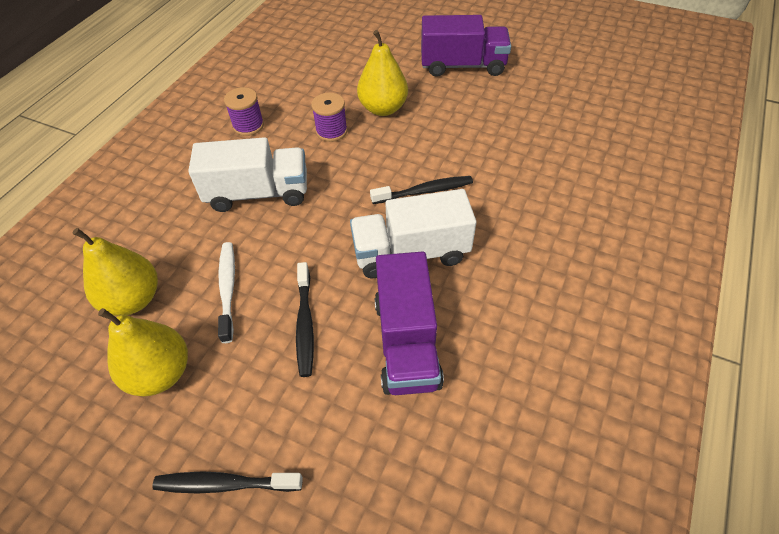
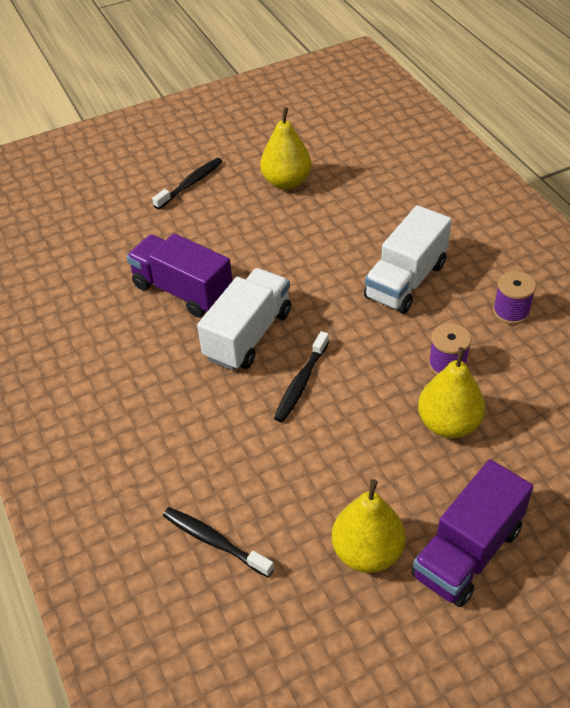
camera: 130 degrees right, 5 degrees down
yellow pear [73,228,158,316] -> yellow pear moved to [332,479,405,573]
white toothbrush [218,242,235,343] -> none
black toothbrush [296,262,314,377] -> black toothbrush moved to [163,507,274,577]

